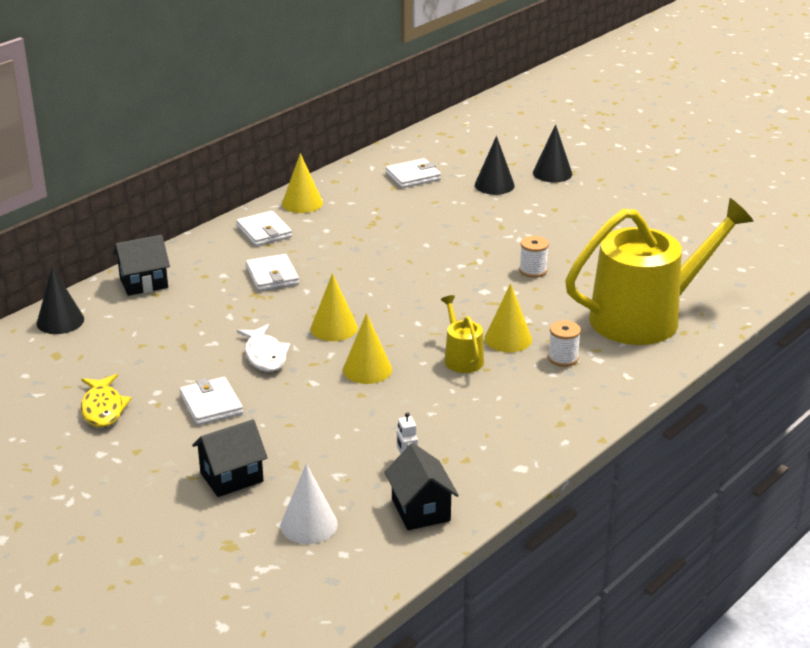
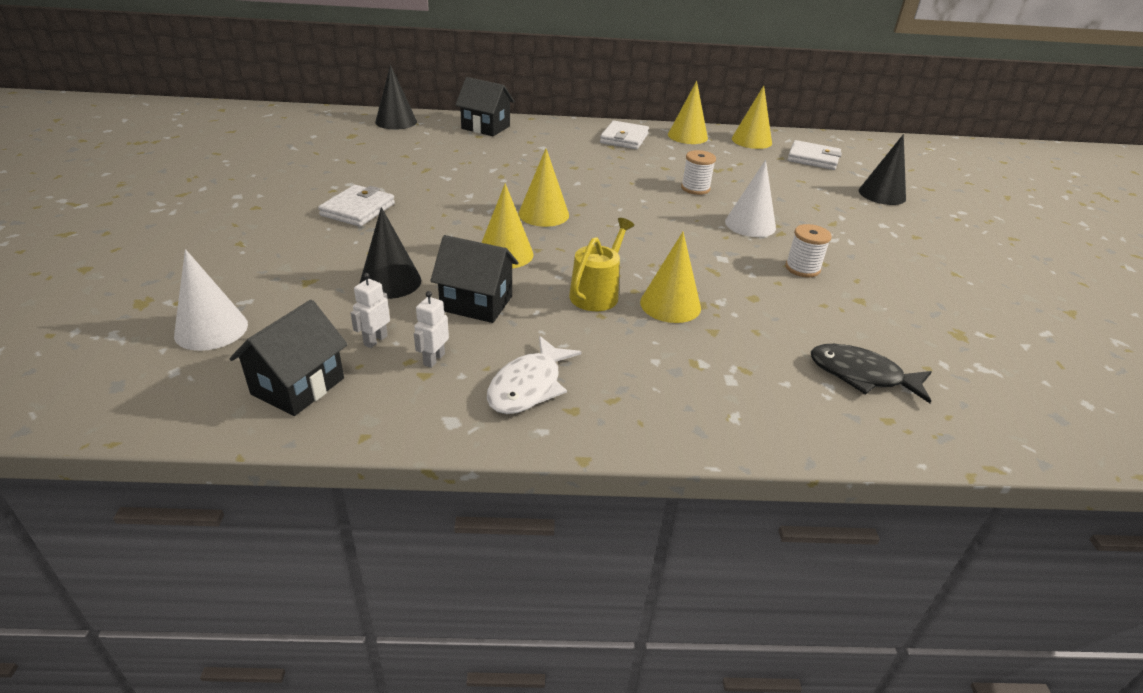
camera: 45 degrees right, 5 degrees up
yellow fish [81,374,132,427] -> none
black house [192,419,268,497] -> black house moved to [430,235,519,323]
white fish [237,324,291,372] -> white fish moved to [487,336,581,414]
white wallet [246,254,299,291] -> none
black cone [533,124,572,182] -> black cone moved to [359,207,421,299]
white spool [548,320,581,367] -> white spool moved to [681,150,716,195]
yellow watering can [565,198,754,345] -> black fish [811,344,932,403]
none -> white robot [414,291,449,368]
none -> white cone [725,160,776,237]
none -> yellow cone [732,86,772,149]

